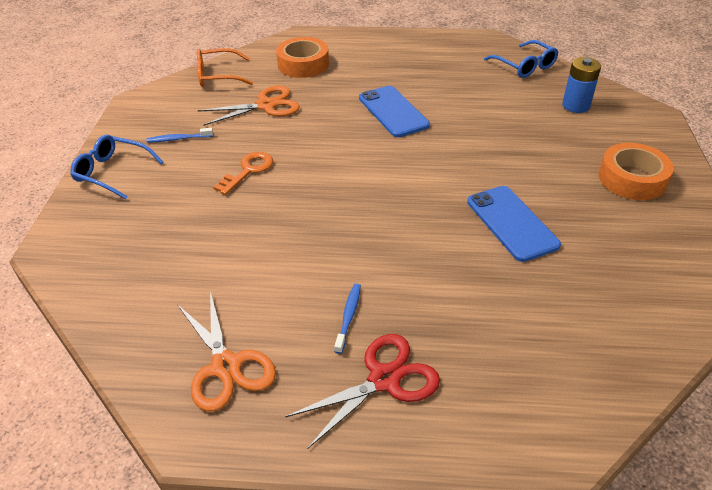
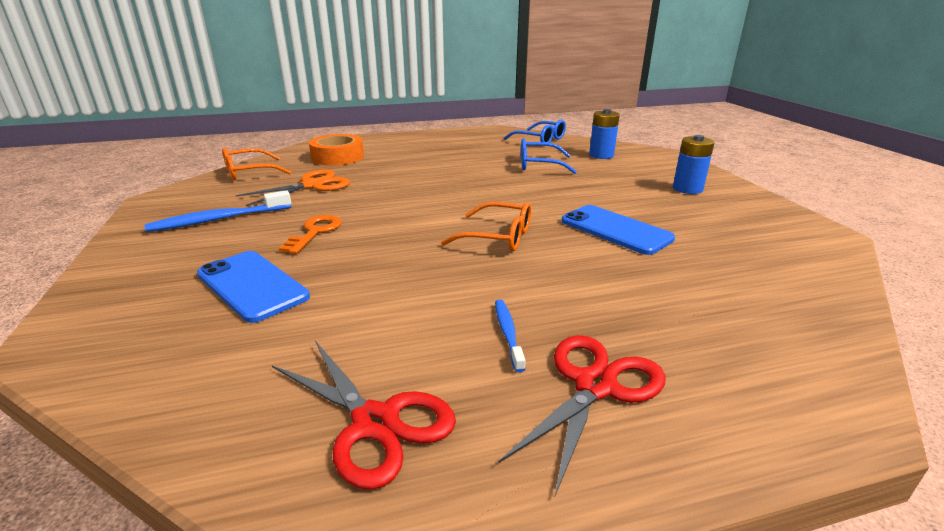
camera: 20 degrees left, 15 degrees down
blue glasses [70,135,163,200] -> blue glasses moved to [521,138,577,174]
blue toothbrush [146,128,213,143] -> blue toothbrush [145,190,291,232], size x1.76
orange scissors [177,291,276,411] -> red scissors [272,341,456,490]
blue phone [359,86,430,137] -> blue phone moved to [197,251,310,323]
orange tape [599,143,674,200] -> blue battery [673,135,715,194]
none -> orange glasses [441,202,531,251]

